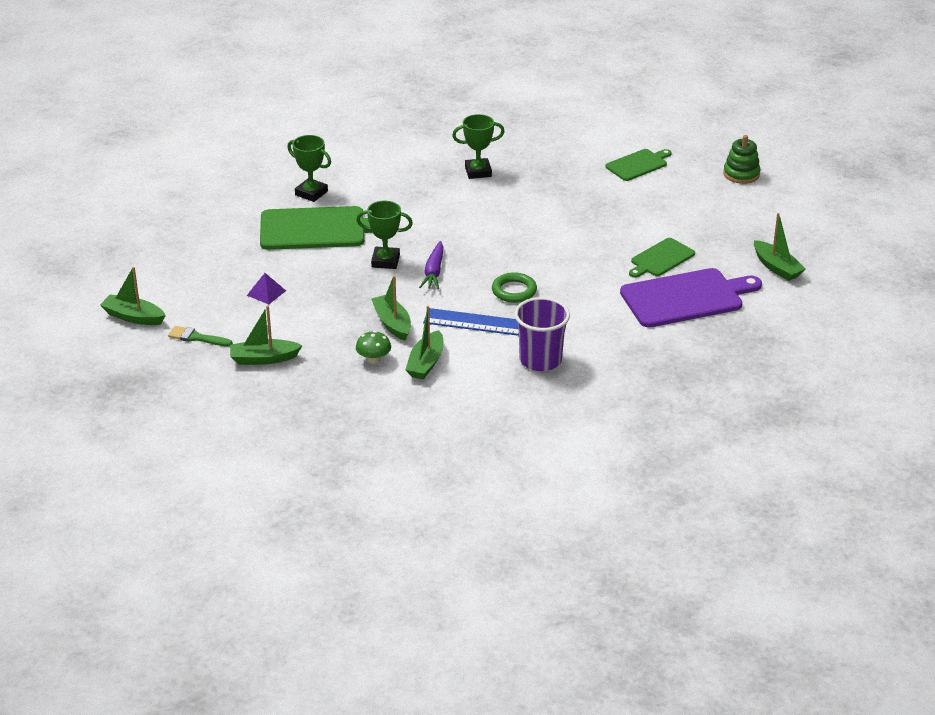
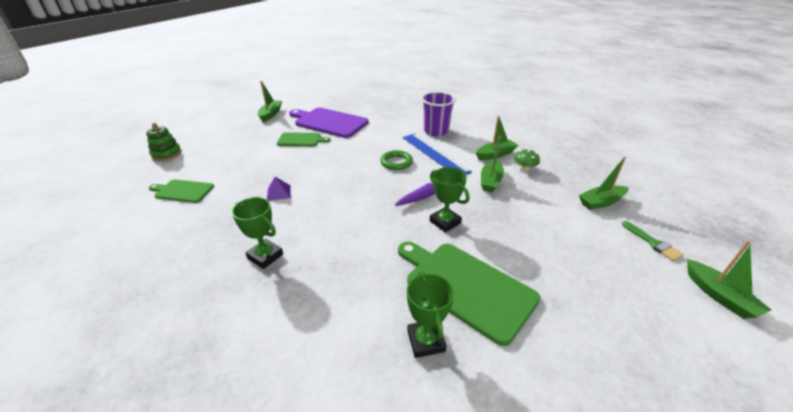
camera: 135 degrees left, 0 degrees up
green boat [230,305,303,365] -> green boat turned 120 degrees clockwise [579,157,628,210]
purple pyramid [247,273,286,304] -> purple pyramid moved to [267,177,291,201]

